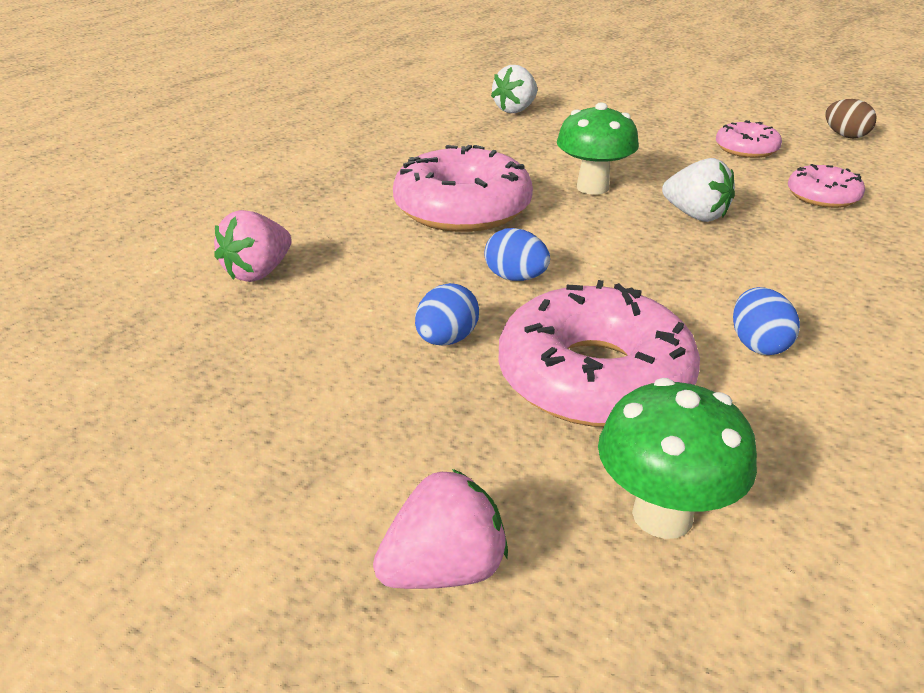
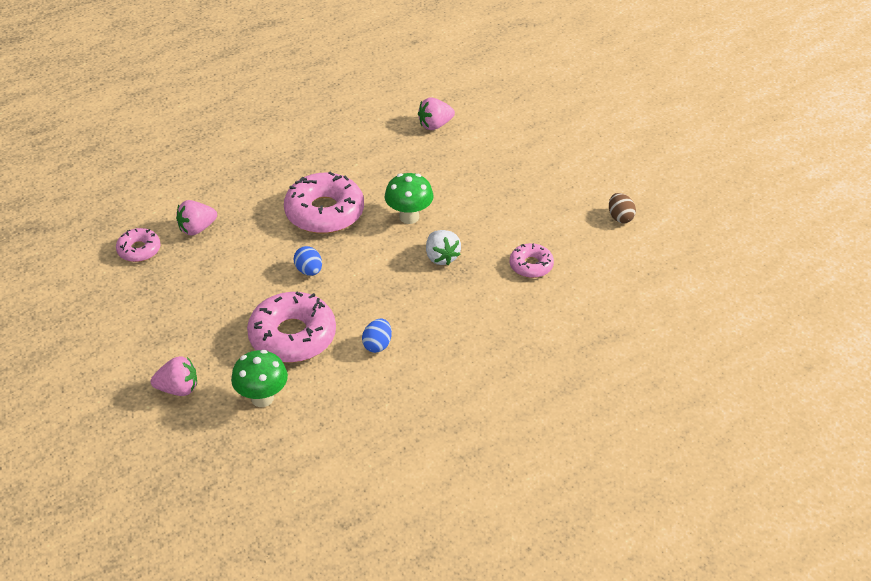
camera: 25 degrees right, 10 degrees up
blue egg [415,283,479,346] -> none
white strawberry [491,65,537,113] -> pink strawberry [418,97,455,130]
pink donut [716,120,782,158] -> pink donut moved to [116,228,161,262]

